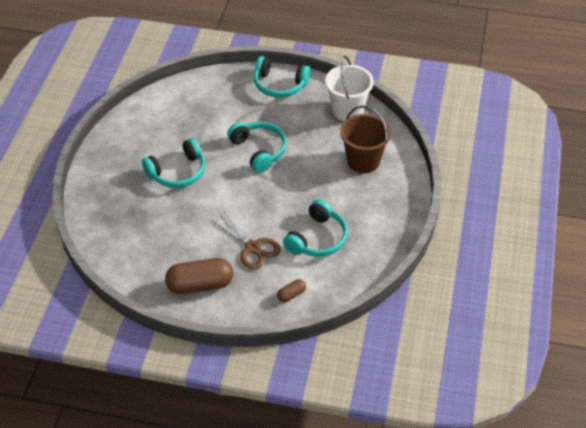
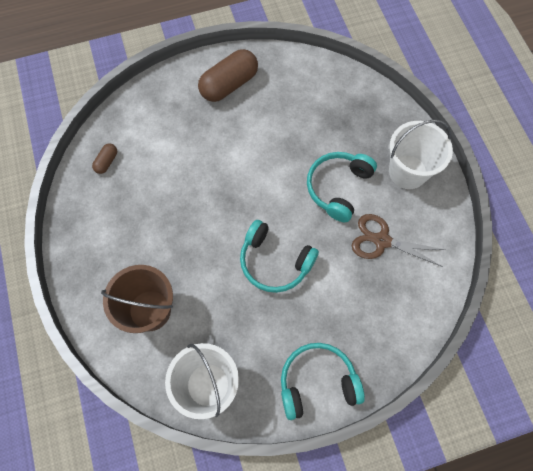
camera: 150 degrees right, 20 degrees up
brown scissors [212,212,281,270] -> brown scissors moved to [352,214,445,267]
brown capsule [277,279,306,302] -> brown capsule moved to [92,143,117,174]
turquoise headphones [283,199,348,257] -> none
none -> white bucket [389,120,453,189]

